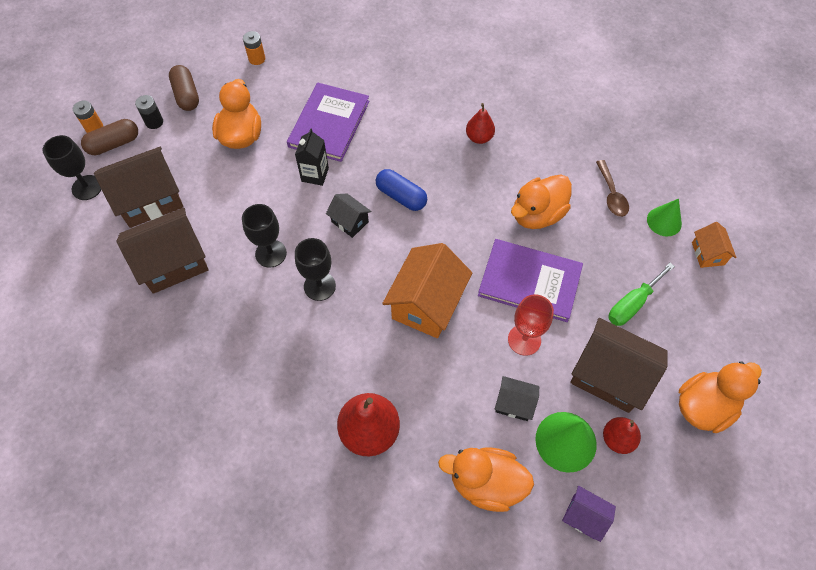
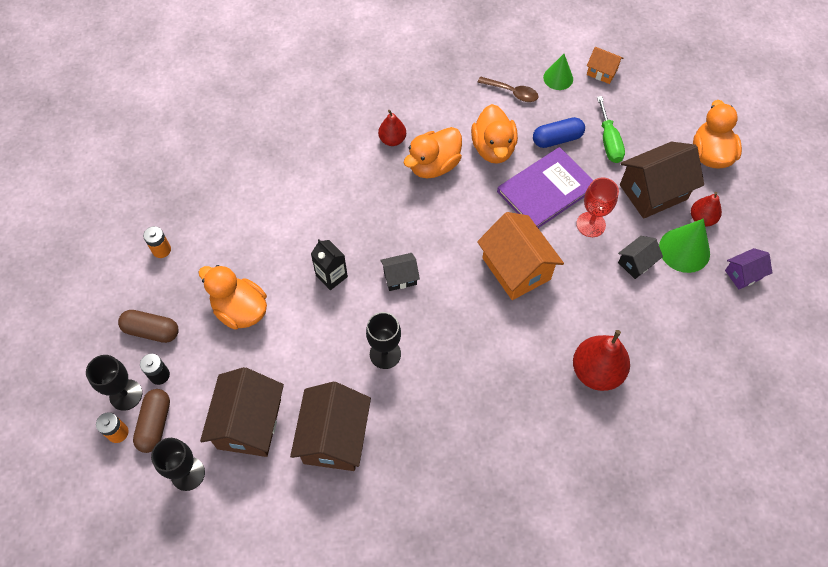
camera: 55 degrees left, 0 degrees up
purple book [287,82,369,162] -> none
black goblet [295,238,336,301] -> black goblet moved to [86,355,142,411]
blue capsule [376,169,427,211] -> blue capsule moved to [533,117,585,148]
orange duck [438,447,534,512] -> orange duck moved to [404,127,462,178]

